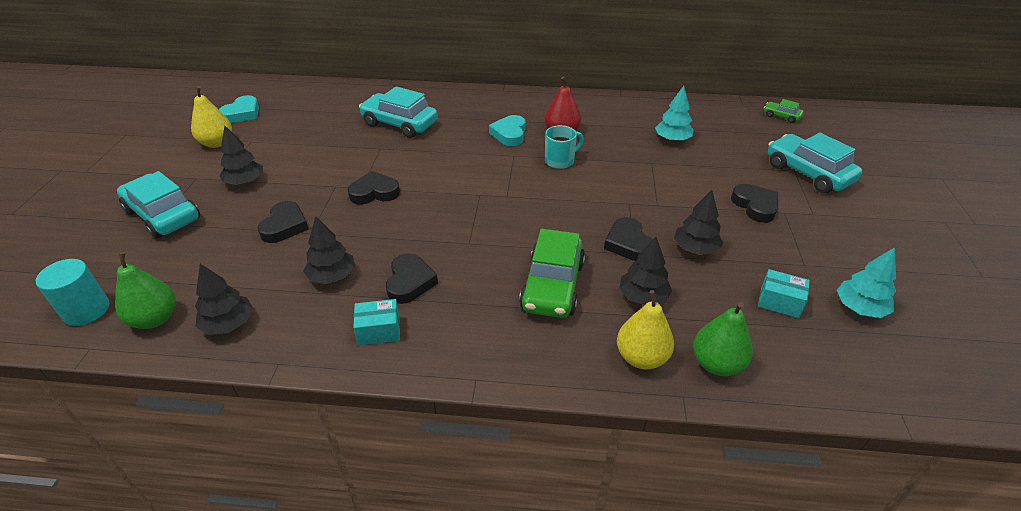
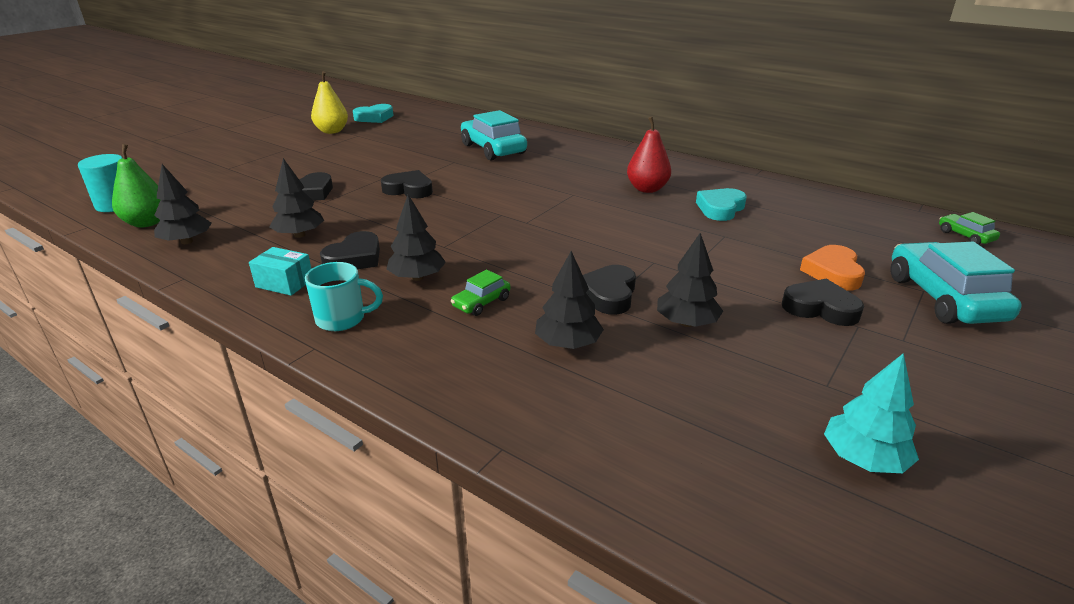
camera: 30 degrees right, 10 degrees down
turquoise car [117,171,200,239] -> none
black tree [219,126,263,185] -> black tree moved to [386,194,446,281]
turquoise heart [489,115,526,146] -> turquoise heart moved to [696,188,747,221]
green car [519,229,585,318] -> green car [451,270,511,316], size x0.48
turquoise mug [545,125,584,169] -> turquoise mug moved to [305,262,383,331]
yellow pear [617,290,674,369] -> none
turquoise tree [655,86,693,142] -> none
green pear [693,302,753,376] -> none
black heart [731,184,778,223] -> black heart turned 75 degrees counterclockwise [782,279,864,326]
turquoise box [758,269,810,318] -> none
none -> orange heart [800,245,865,290]

